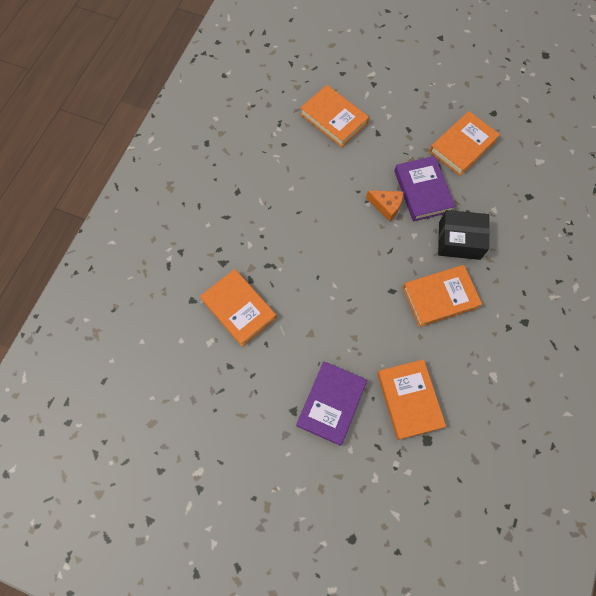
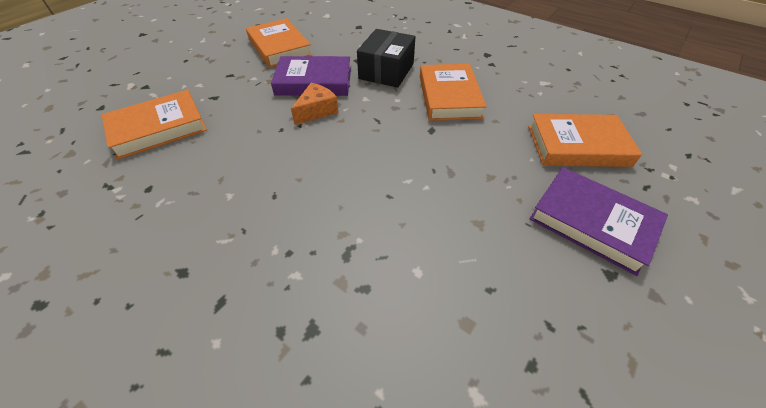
camera: 75 degrees left, 20 degrees down
orange book [200,269,277,347] -> none

